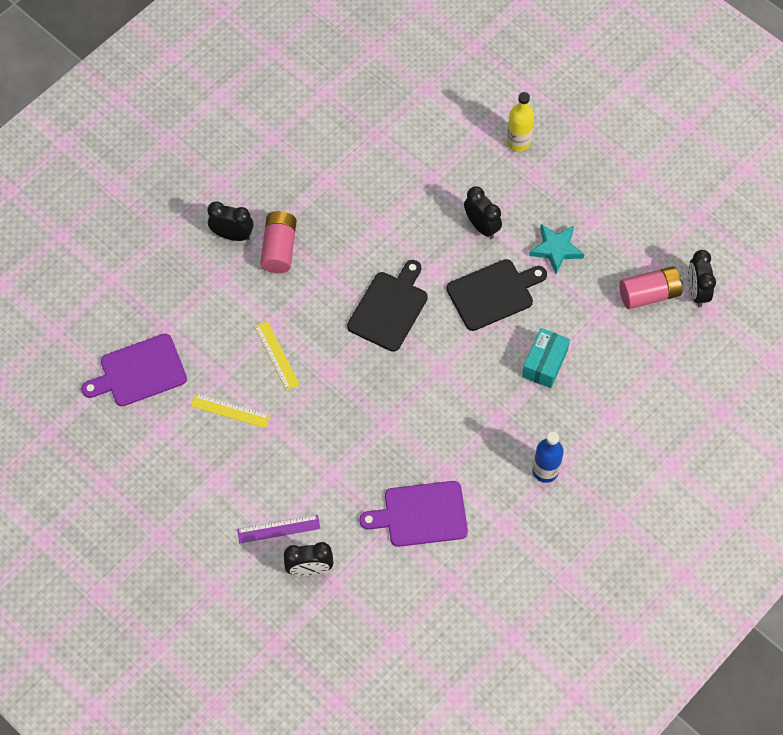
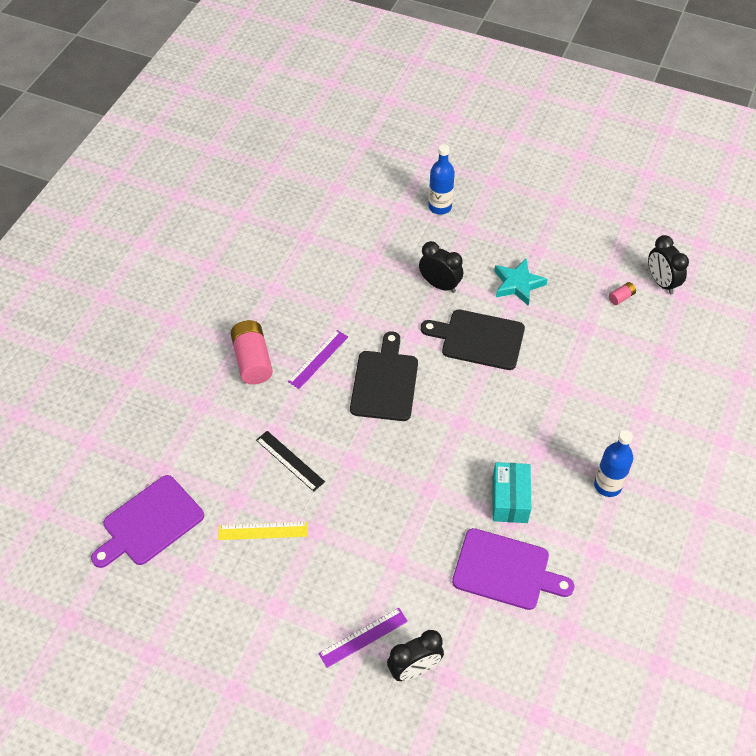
camera: 20 degrees left, 10 degrees down
black clock [207,201,254,241] -> none
yellow ruler [254,321,300,390] -> black ruler [256,431,325,492]
purple cutting board [359,481,468,547] -> purple cutting board turned 135 degrees counterclockwise [452,528,574,610]
black cutting board [446,259,547,331] -> black cutting board turned 120 degrees counterclockwise [421,310,525,370]
yellow bottle [507,92,534,152] -> blue bottle [428,144,455,215]
turquoise box [522,328,570,388] -> turquoise box moved to [492,462,531,523]
pink battery [619,266,683,309] -> pink battery [609,282,636,305], size x0.45
none -> purple ruler [288,330,348,389]

